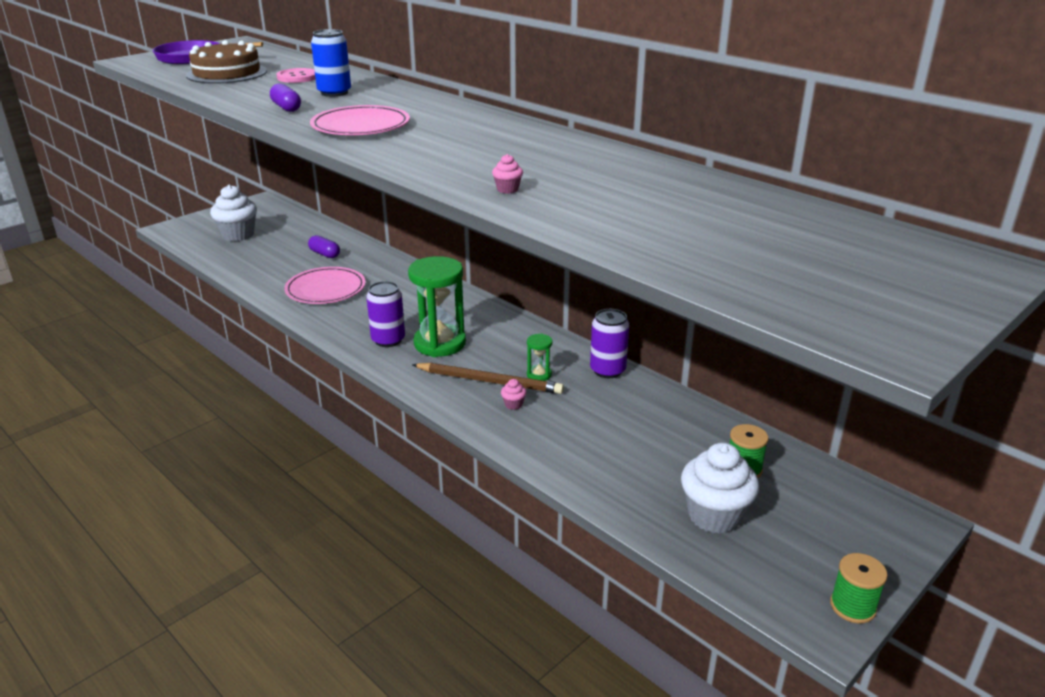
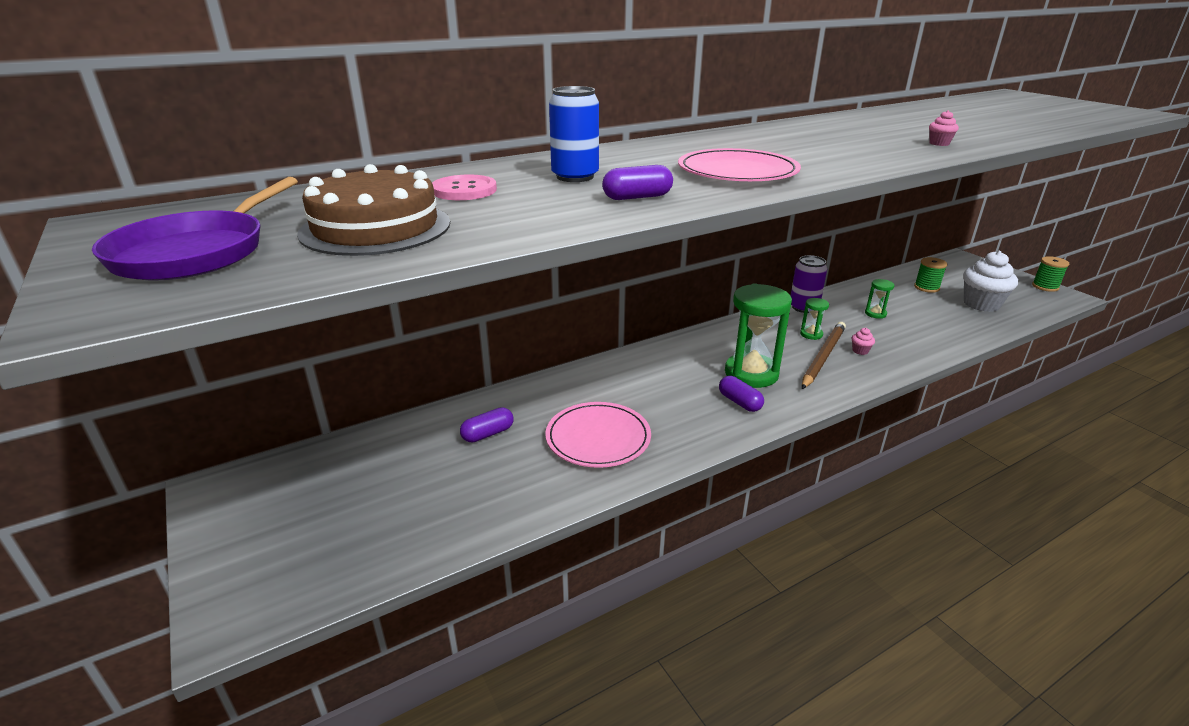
camera: 75 degrees left, 0 degrees up
white cupcake [210,185,257,241] -> none
purple can [366,281,405,347] -> purple capsule [719,376,764,412]
none -> green hourglass [865,279,894,319]

